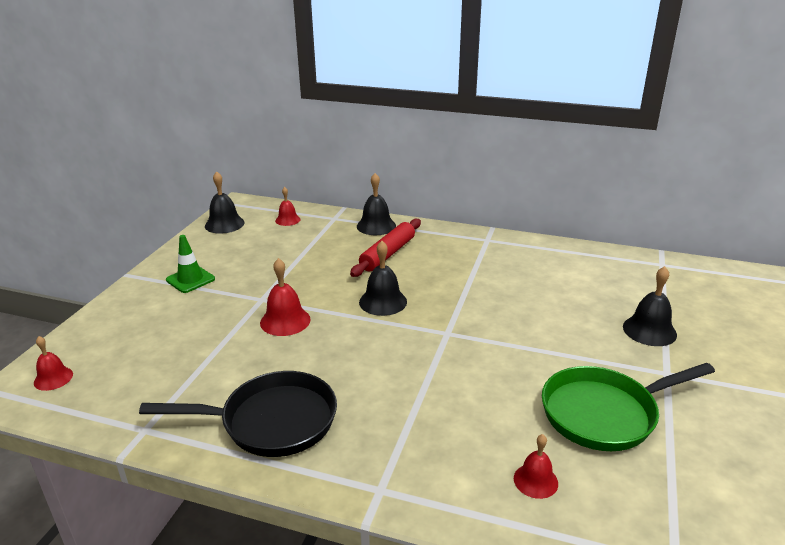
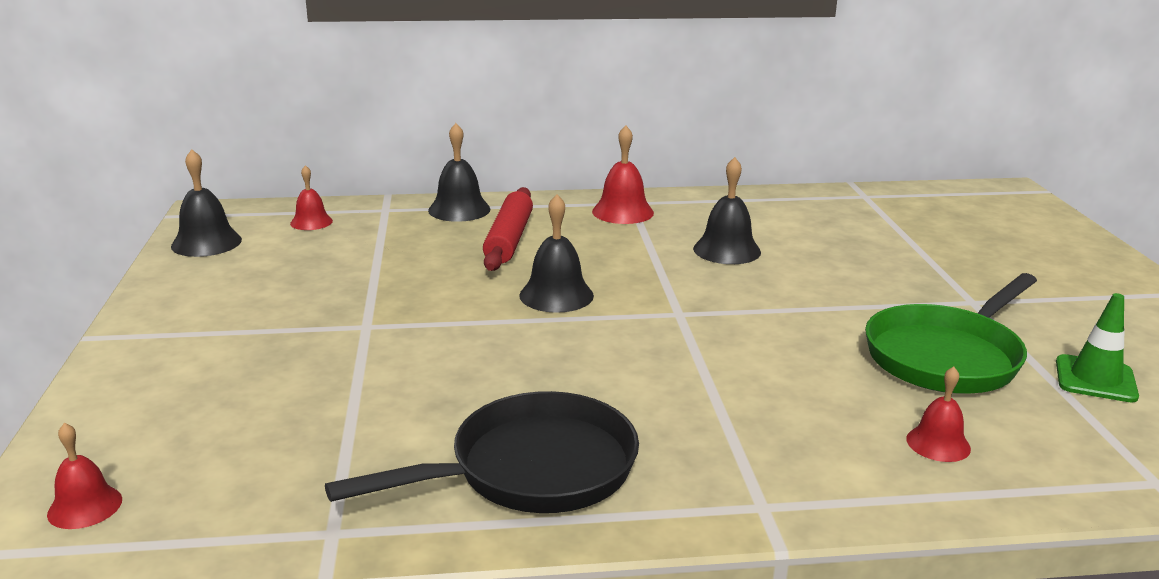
camera: 25 degrees left, 5 degrees down
green traffic cone [166,235,215,293] -> green traffic cone moved to [1056,293,1139,402]
red bell [260,258,311,336] -> red bell moved to [592,125,654,224]
black bell [623,266,677,346] -> black bell moved to [693,157,761,264]

